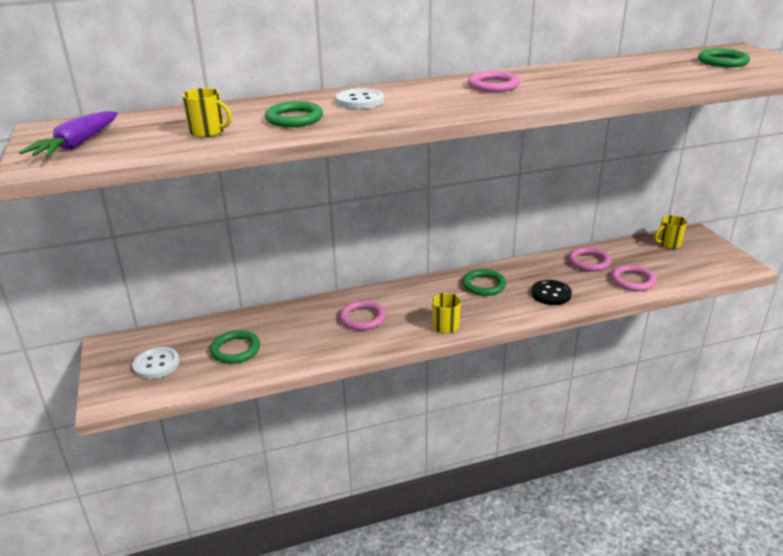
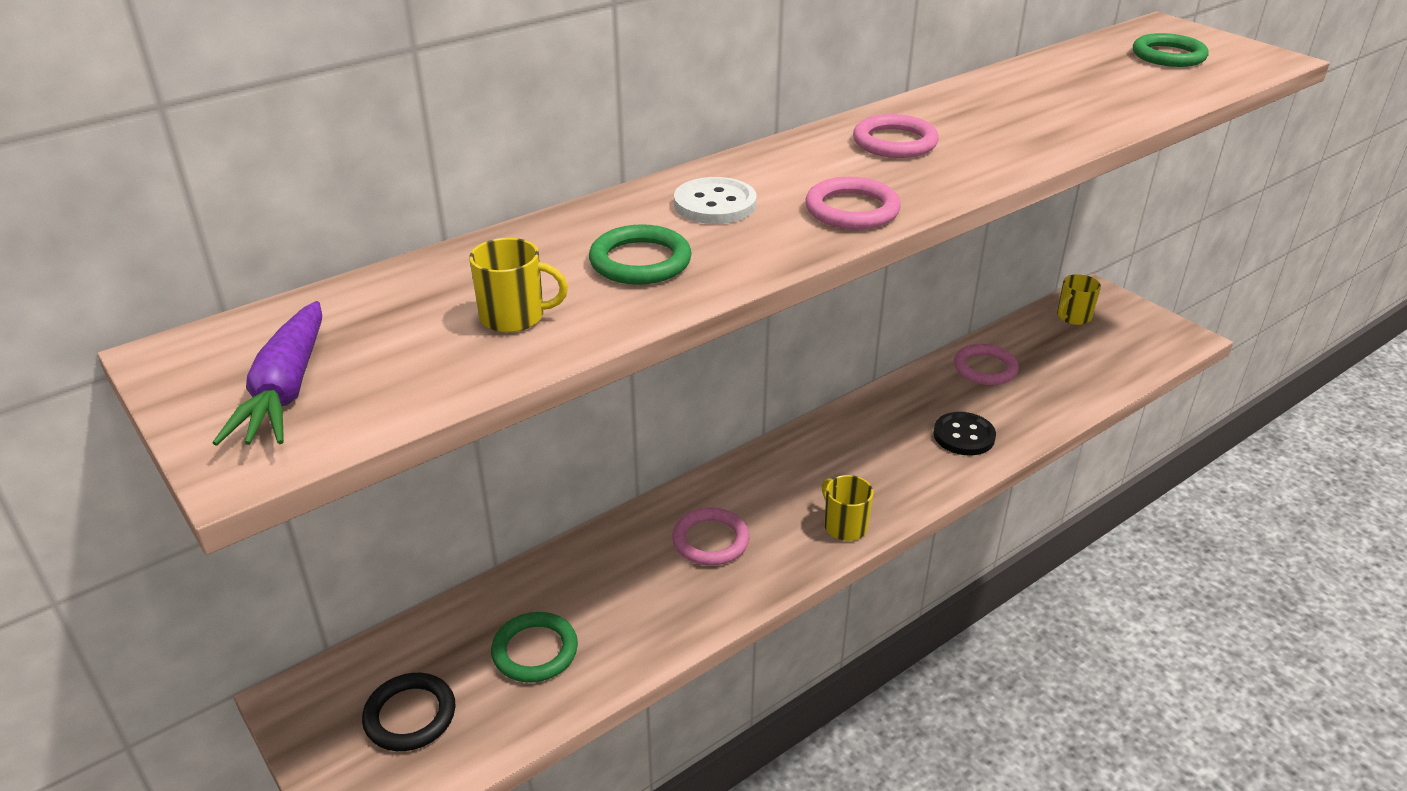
camera: 20 degrees left, 5 degrees up
white button [132,347,180,379] -> black ring [362,673,456,751]
green ring [462,269,506,296] -> none
pink ring [611,265,656,291] -> pink ring moved to [805,177,901,230]

